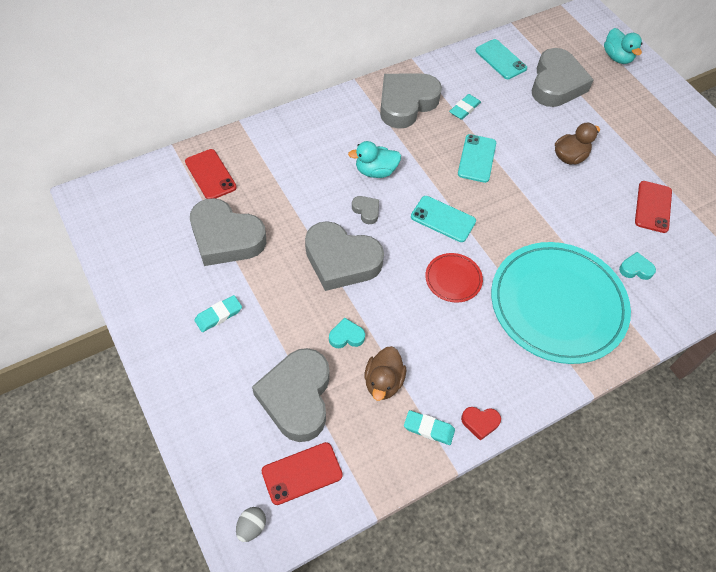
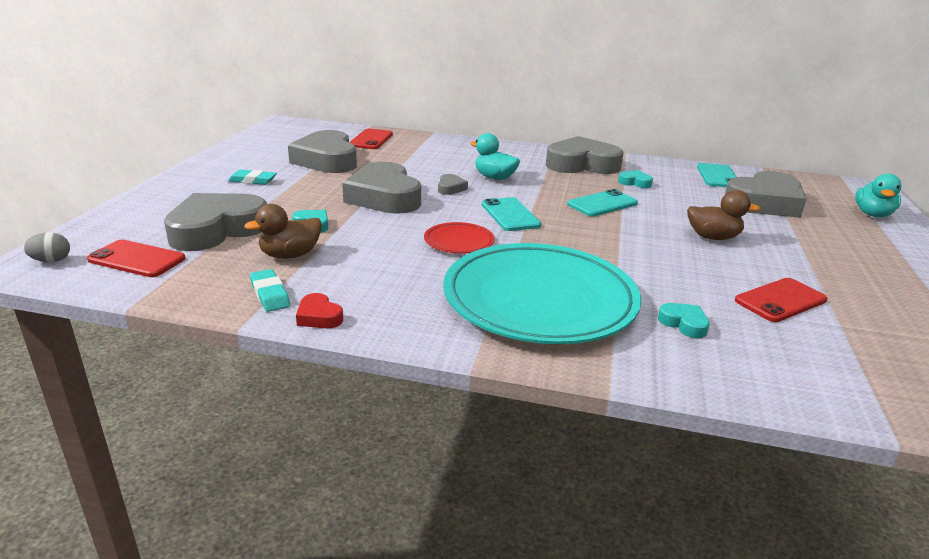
camera: 45 degrees right, 30 degrees down
turquoise eraser [449,94,481,120] -> turquoise heart [618,170,653,188]

